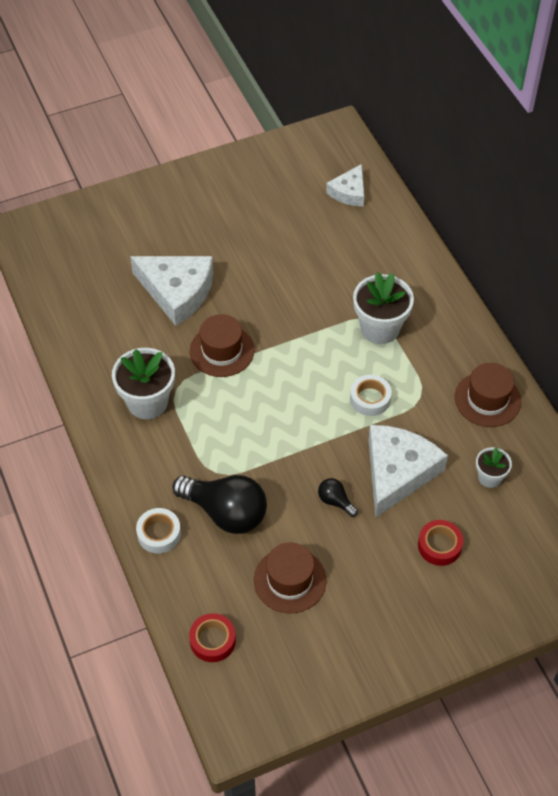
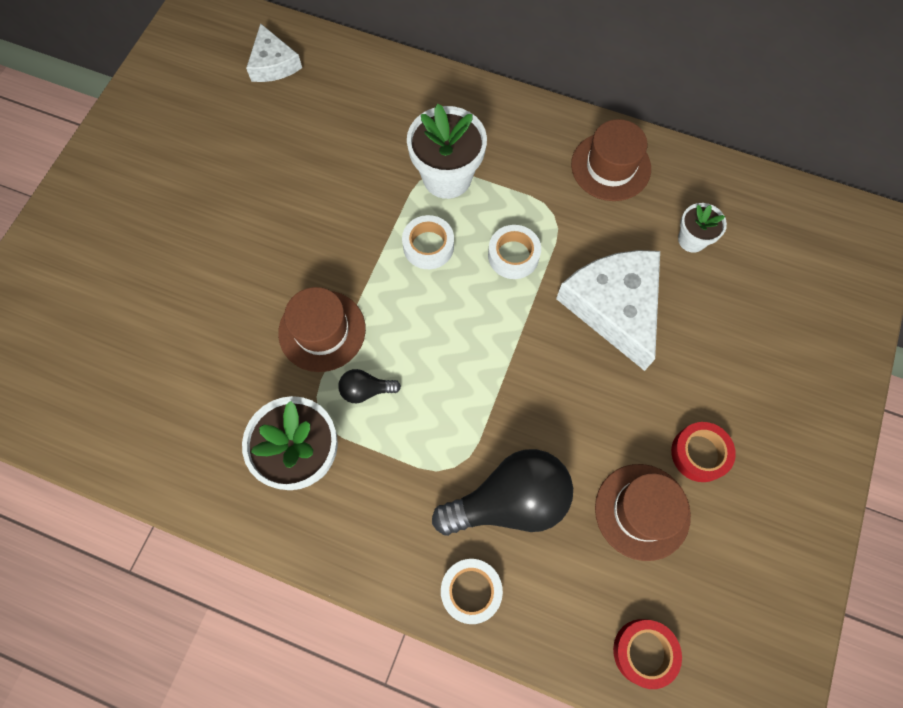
camera: 45 degrees left, 15 degrees up
white cheese [130,256,213,326] -> none
black light bulb [318,478,358,517] -> black light bulb moved to [338,369,401,403]
red tape [418,520,463,566] -> red tape moved to [671,422,736,482]
none -> white tape [402,215,454,269]

